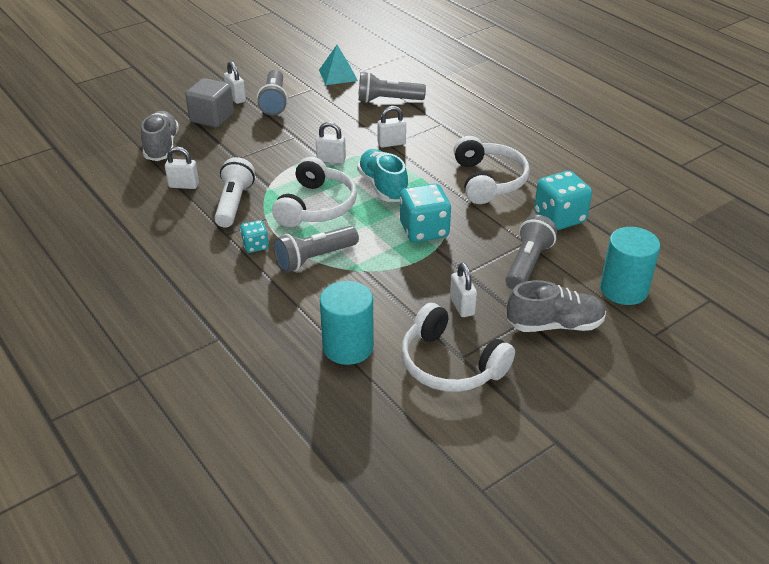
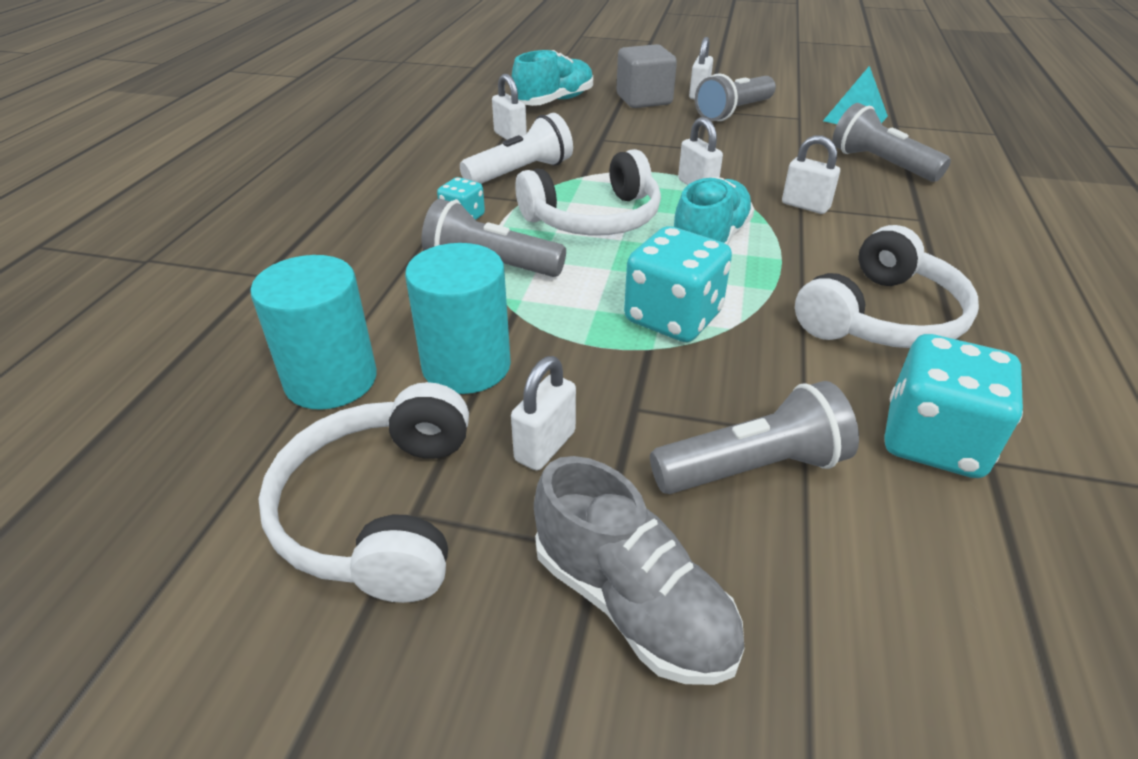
camera: 50 degrees right, 0 degrees up
grey shoe [141,111,179,161] -> turquoise shoe [512,50,593,106]
turquoise cylinder [600,227,660,305] -> turquoise cylinder moved to [405,243,511,394]

